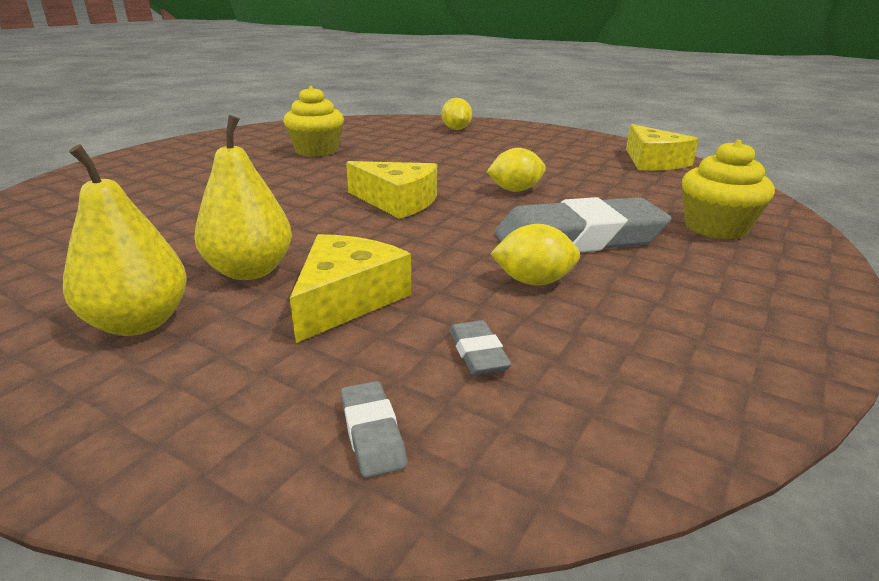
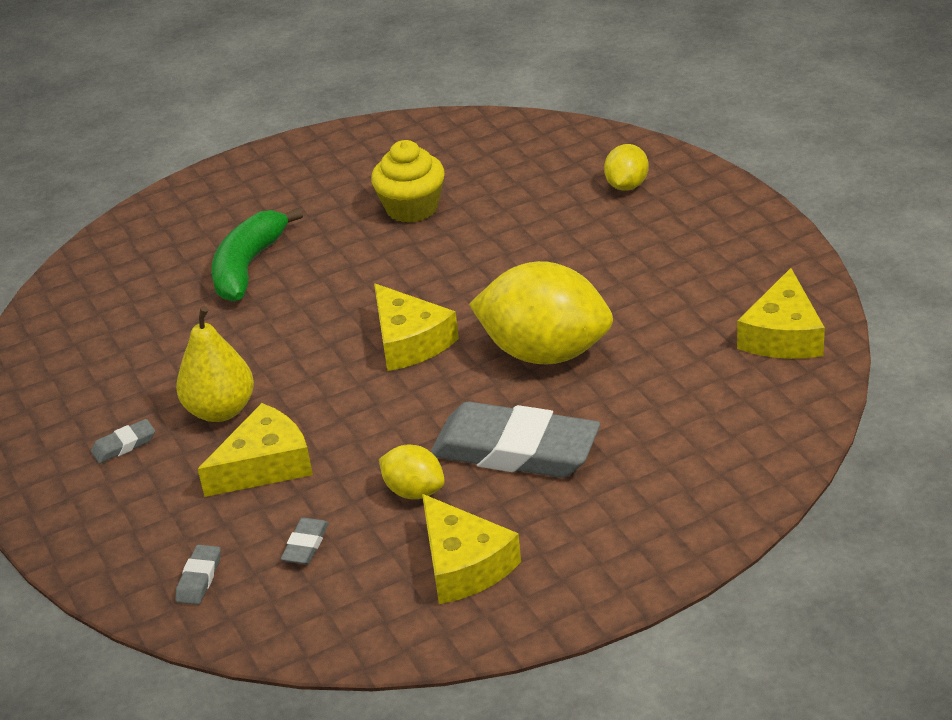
camera: 35 degrees right, 10 degrees up
yellow pear [63,145,187,336] -> grey eraser [91,419,155,464]
yellow lemon [487,148,546,192] -> yellow lemon [469,261,613,364], size x2.05
yellow cupcake [682,140,775,240] -> none
none -> green banana [211,208,303,302]
none -> yellow cheese [422,494,521,604]

